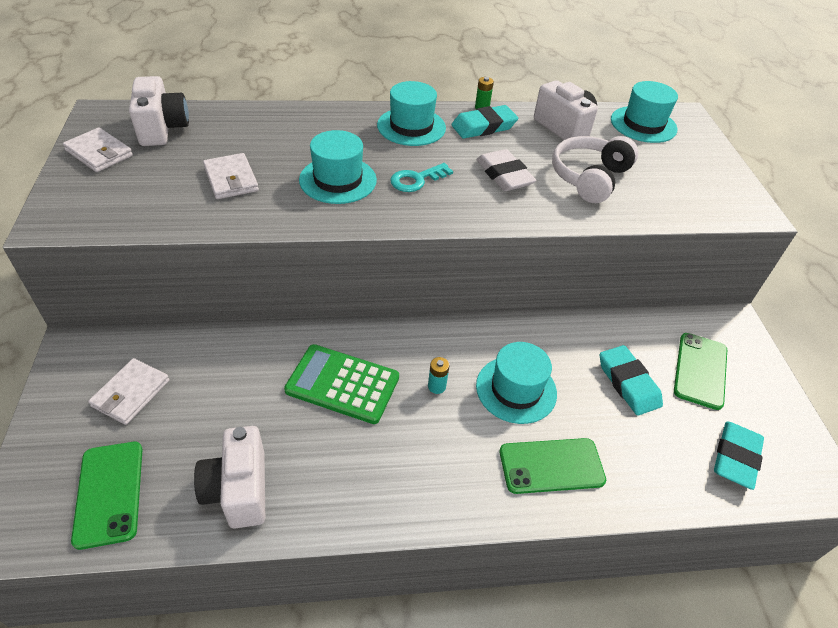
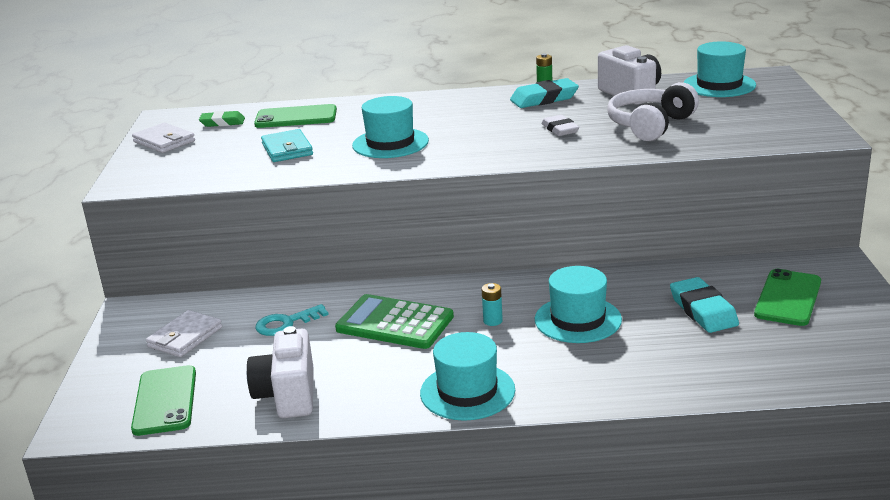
camera: 10 degrees right, 20 degrees down
white camera [129,76,189,146] -> green eraser [199,111,245,127]
white wallet [203,153,259,199] -> turquoise wallet [261,129,313,162]
turquoise hat [377,81,446,146] -> turquoise hat moved to [420,332,515,421]
turquoise key [390,163,453,192] -> turquoise key moved to [255,304,329,336]
white eraser [476,149,536,191] -> white eraser [541,115,579,136], size x0.67
green phone [500,438,606,494] -> green phone moved to [254,104,337,128]
turquoise eraser [714,421,764,490] -> none

